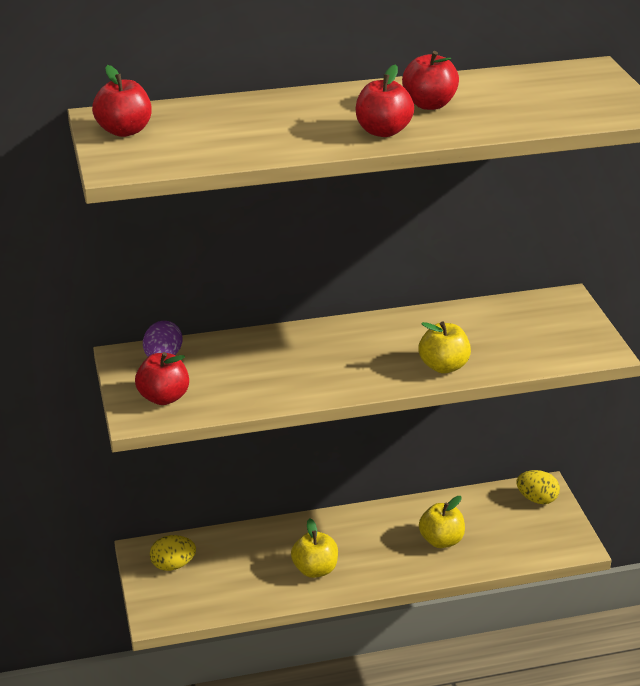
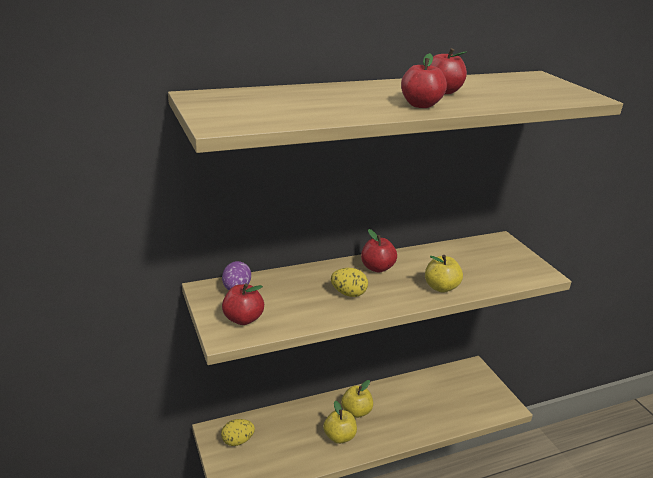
camera: 10 degrees left, 5 degrees down
red apple [92,65,152,137] -> red apple moved to [361,229,397,272]
yellow apple [419,496,465,548] -> yellow apple moved to [341,380,373,418]
yellow egg [516,470,560,504] -> yellow egg moved to [331,268,368,297]

